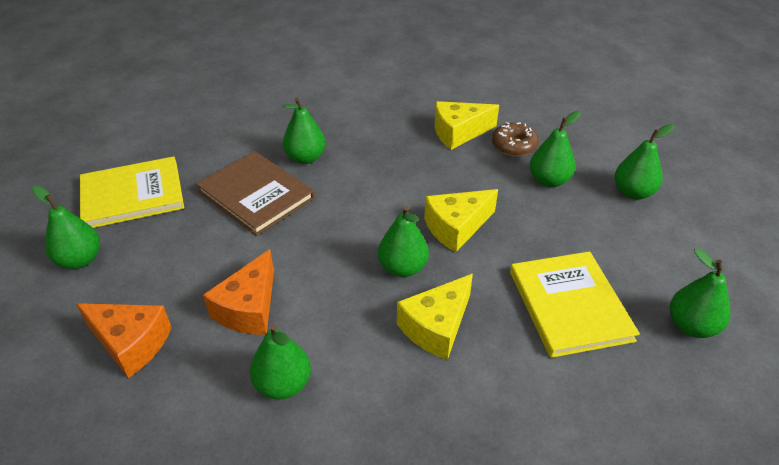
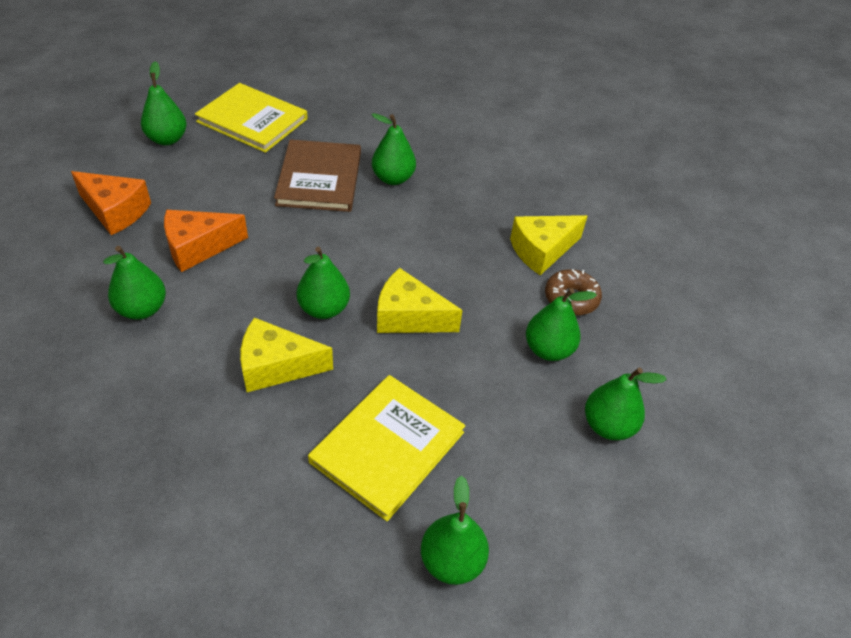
camera: 45 degrees right, 5 degrees up
orange cheese [76,303,172,378] -> orange cheese turned 45 degrees counterclockwise [71,171,151,235]
yellow cheese [435,101,499,150] -> yellow cheese turned 60 degrees counterclockwise [510,215,587,275]

